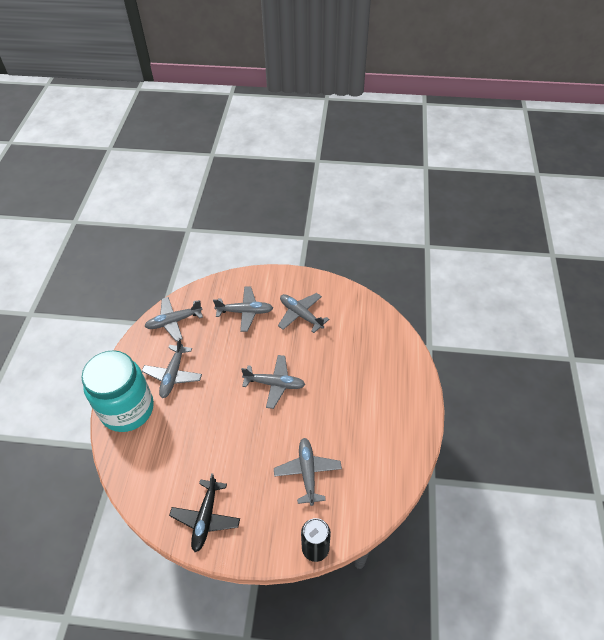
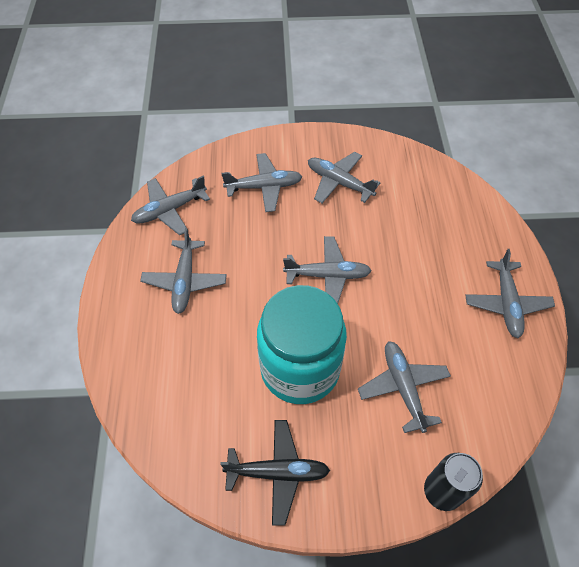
camera: 10 degrees left, 5 degrees up
turquoise jar [81,350,154,432] -> turquoise jar moved to [257,285,347,404]
black plane [169,473,240,552] -> black plane turned 90 degrees counterclockwise [220,420,330,526]
none -> grey plane [465,249,555,338]

